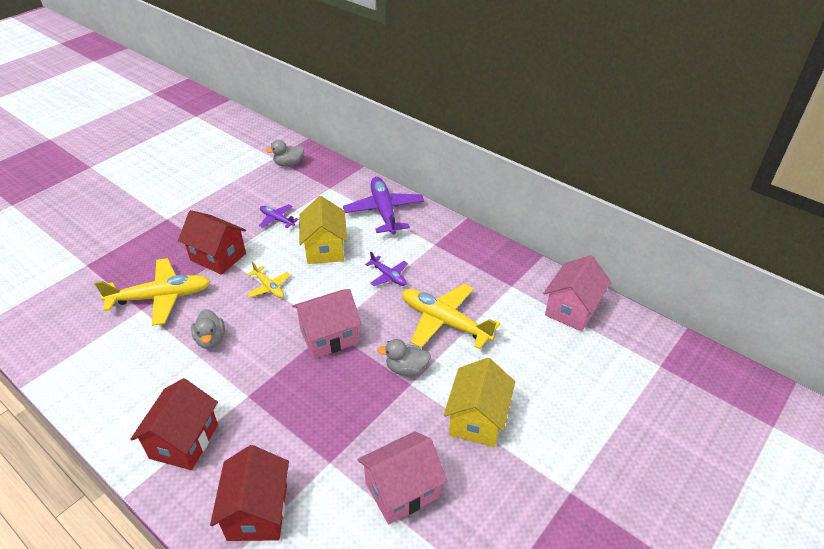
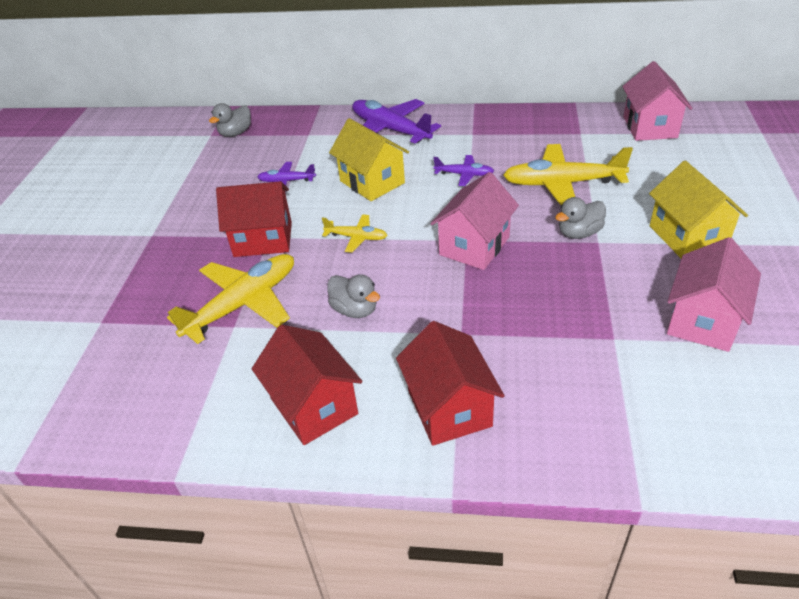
camera: 30 degrees left, 0 degrees up
red house [210,445,289,541] -> red house moved to [252,325,363,445]

